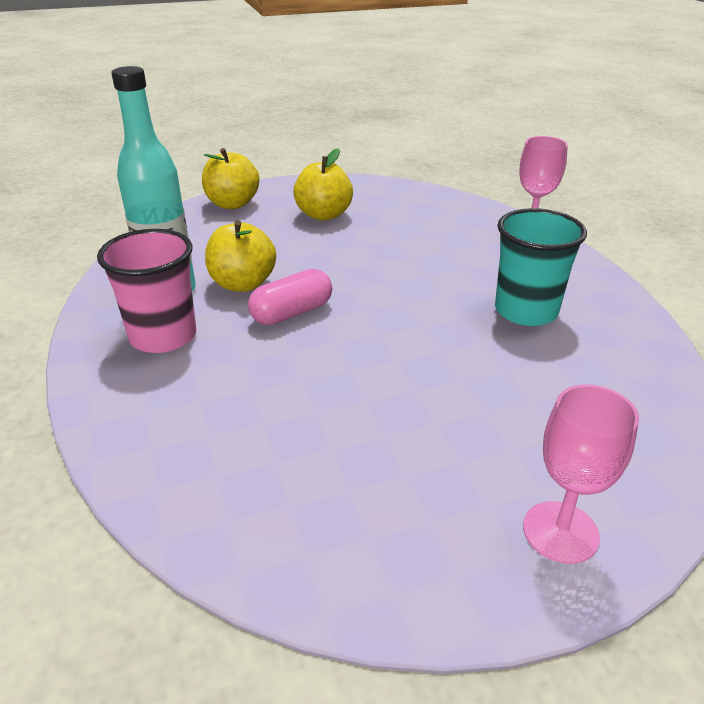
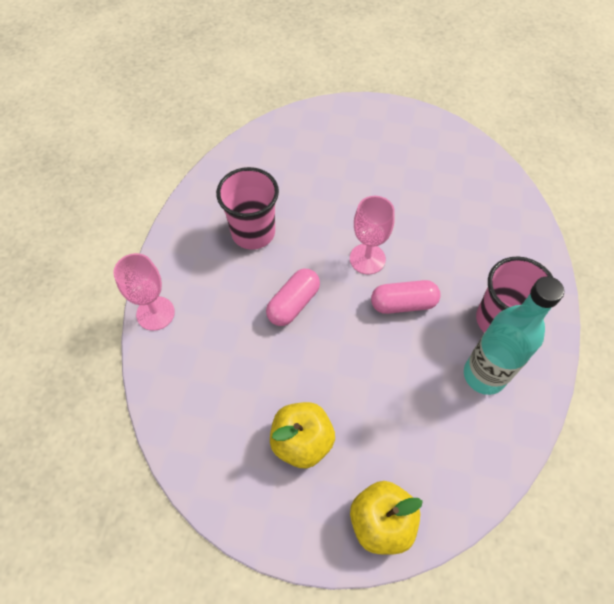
camera: 150 degrees left, 25 degrees up
yellow apple [205,220,276,292] -> none
turquoise cup [495,208,587,326] -> pink cup [216,167,279,250]
pink goblet [523,385,639,564] -> pink goblet moved to [350,196,395,275]
none -> pink capsule [266,269,320,326]

